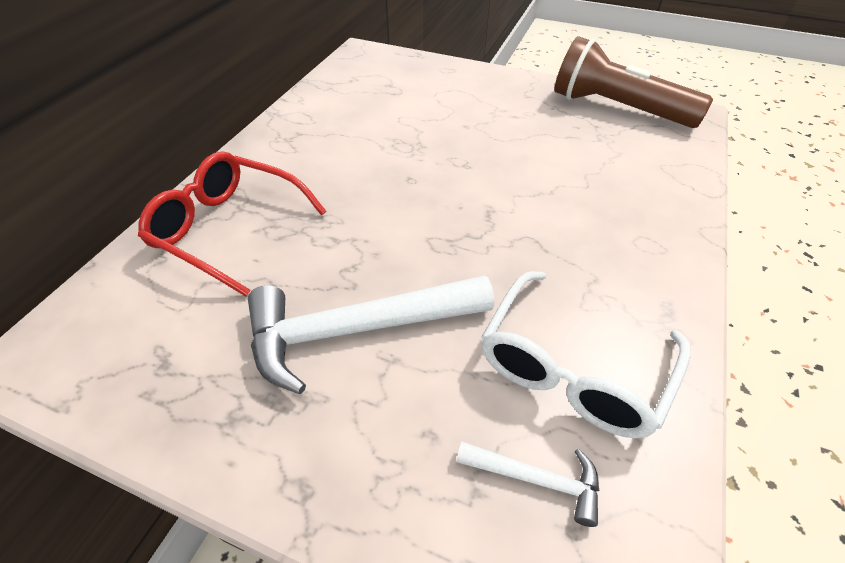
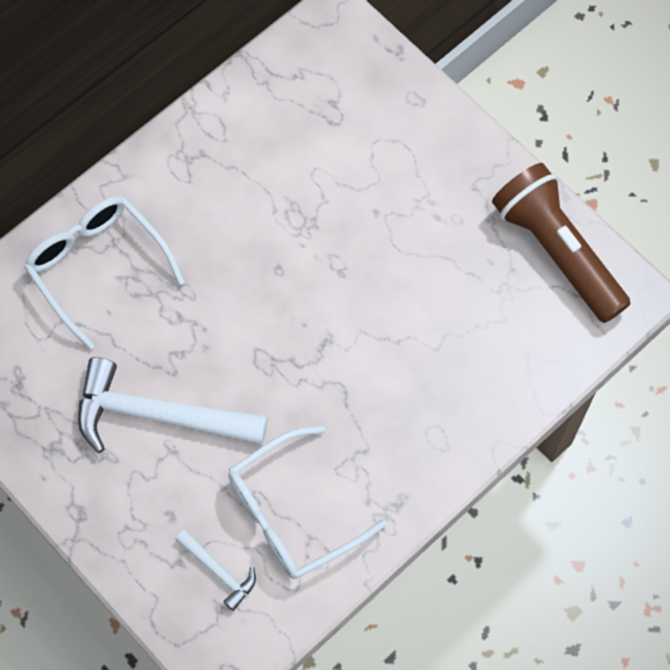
camera: 25 degrees right, 20 degrees up
red glasses [138,151,327,296] -> white glasses [24,196,184,350]

